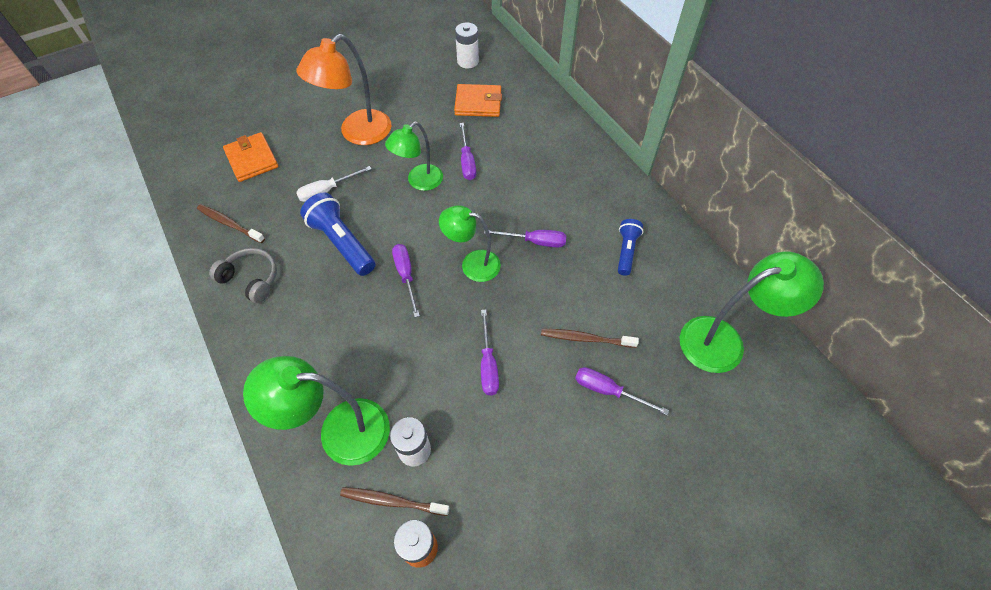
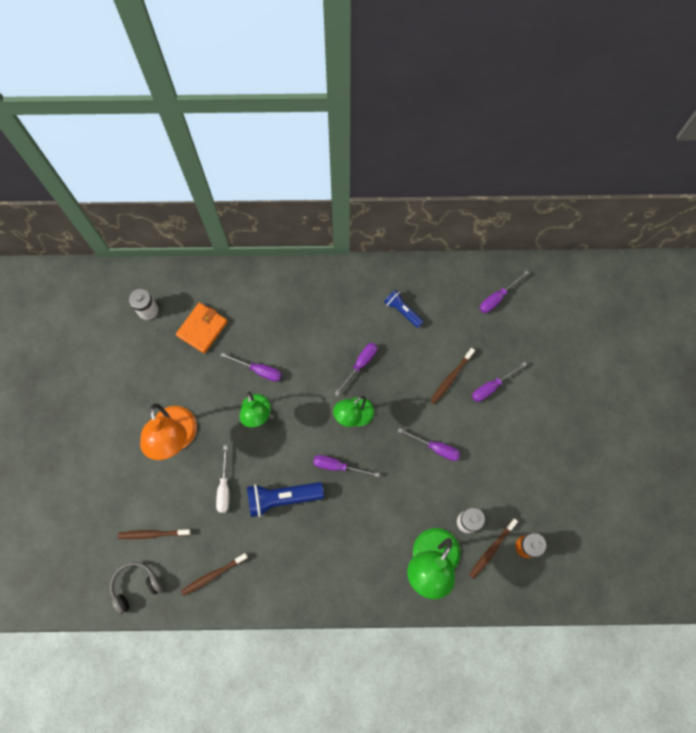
camera: 60 degrees left, 15 degrees up
grey headphones [209,248,277,303] -> grey headphones moved to [110,562,163,615]
orange wallet [223,132,279,182] -> brown toothbrush [118,529,191,539]
green lamp [680,251,824,373] -> purple screwdriver [480,271,528,313]

